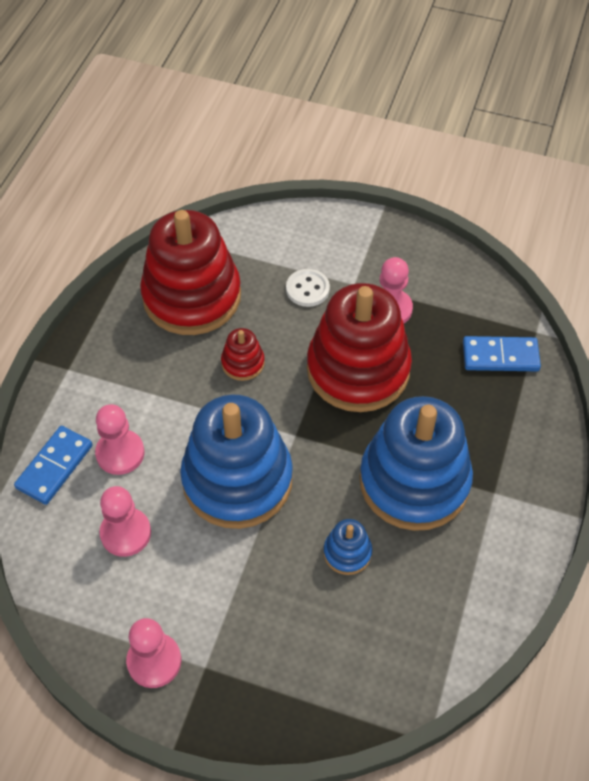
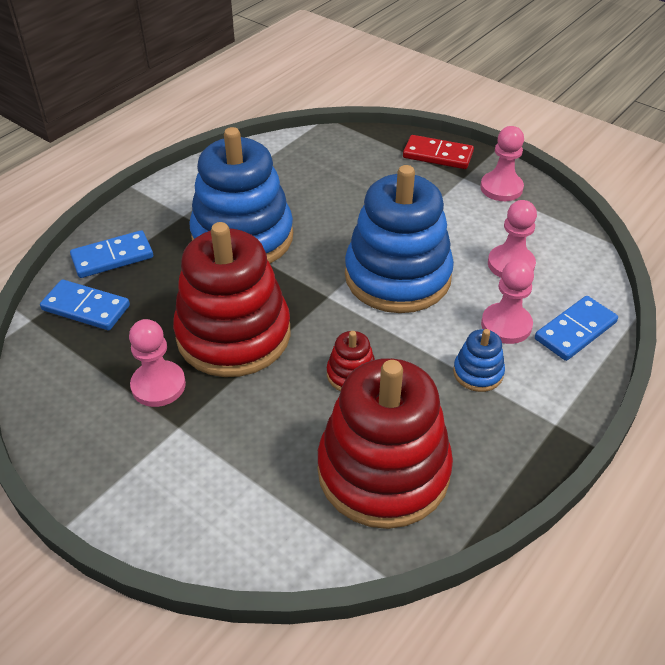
camera: 160 degrees left, 10 degrees down
white button [286,269,330,307] -> none
blue stacking toy [323,519,372,575] -> blue stacking toy moved to [453,329,505,392]
none -> blue domino [70,230,153,278]
none -> red domino [403,135,474,169]

